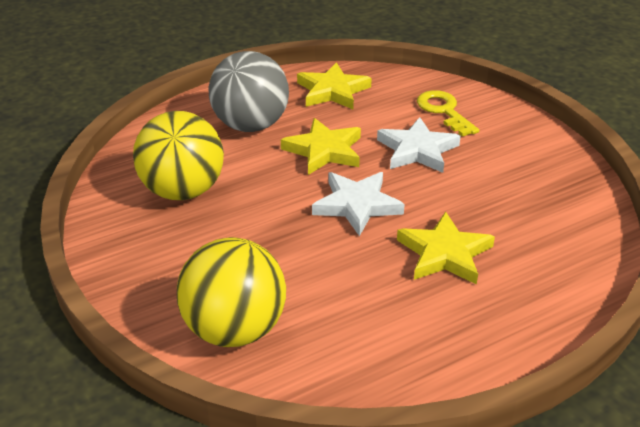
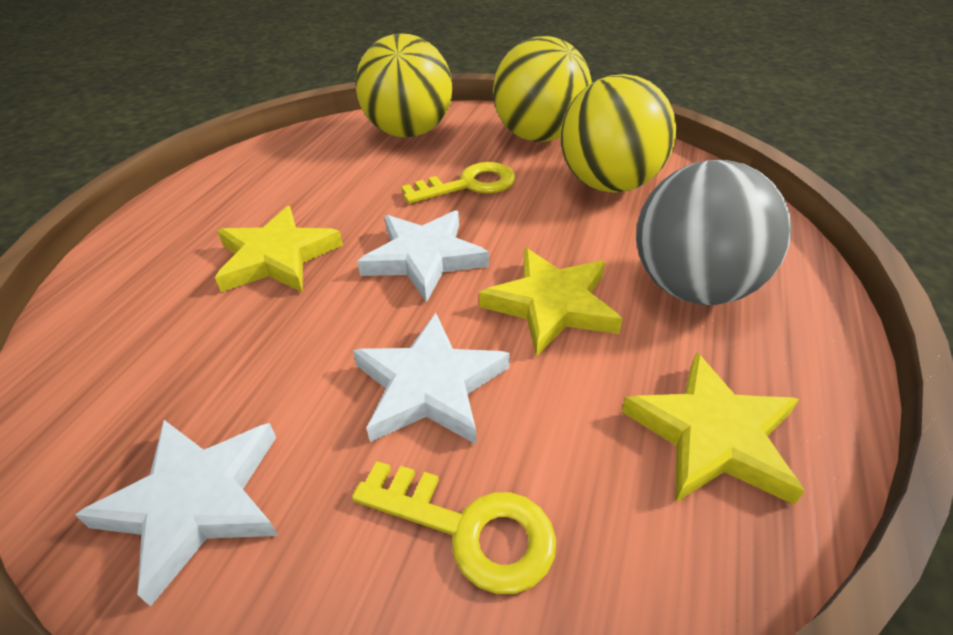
camera: 140 degrees right, 5 degrees up
none -> white star [75,420,278,607]
none -> yellow key [401,162,516,204]
none -> yellow ball [493,36,592,142]

